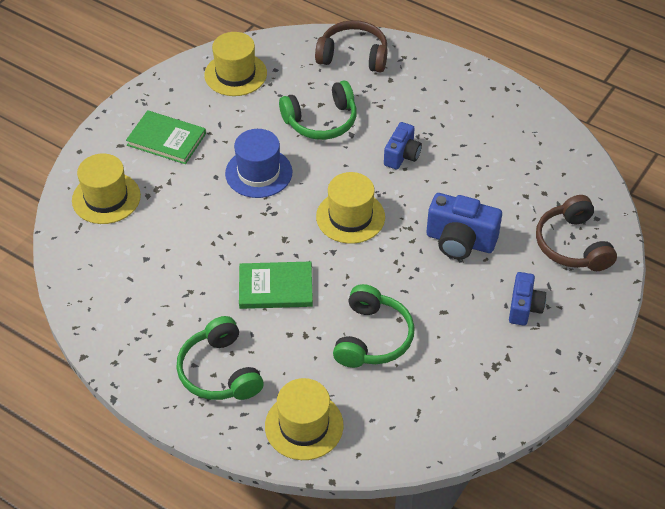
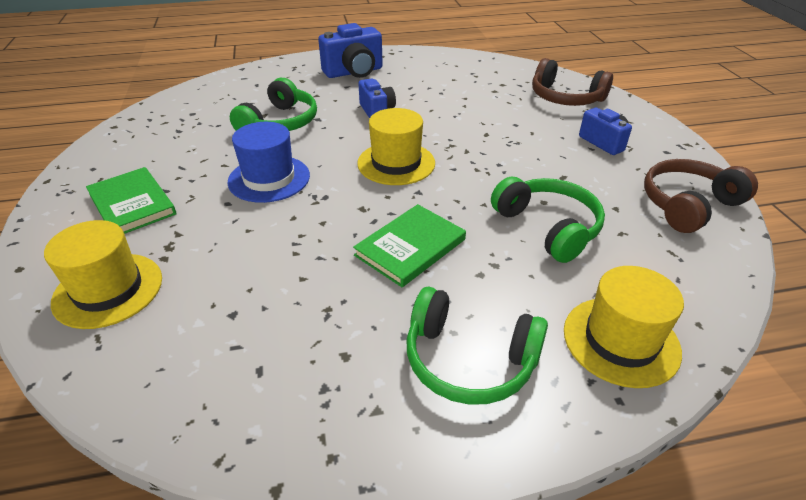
camera: 45 degrees left, 10 degrees down
green book [126,110,206,164] -> green book turned 75 degrees clockwise [86,167,176,234]
yellow hat [204,32,267,96] -> none
brown headphones [315,20,388,73] -> brown headphones moved to [644,159,758,233]
blue camera [426,193,502,259] -> blue camera moved to [318,23,383,78]

